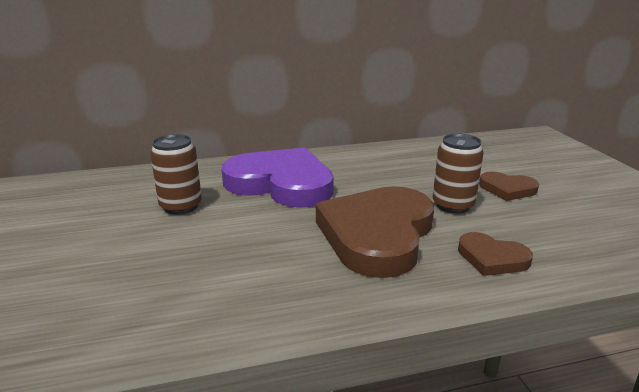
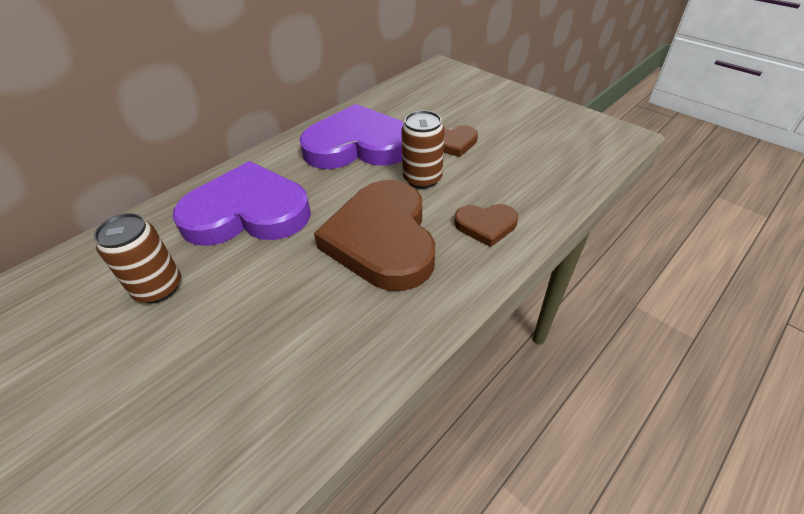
camera: 30 degrees left, 20 degrees up
none -> purple heart [299,104,404,169]

